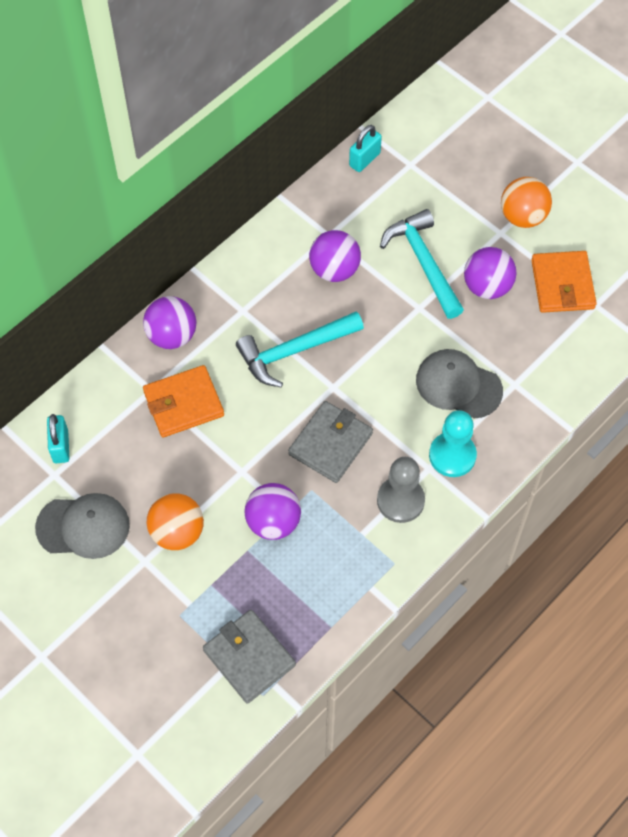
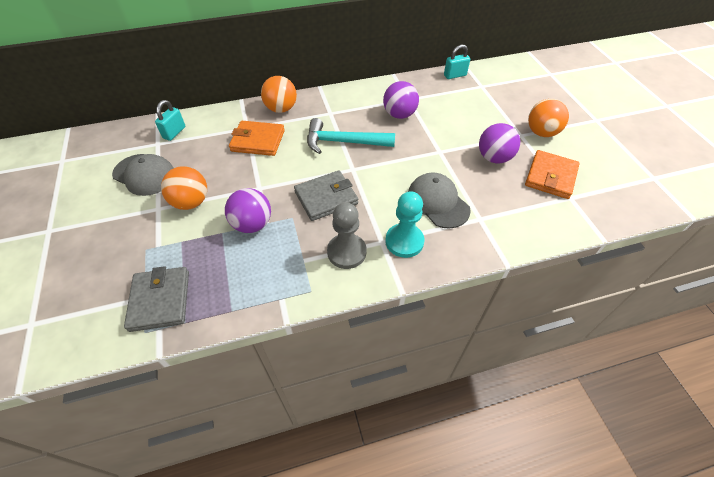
camera: 30 degrees right, 10 degrees down
purple ball [143,296,196,349] -> orange ball [261,76,297,113]
turquoise hammer [380,209,464,319] -> none

